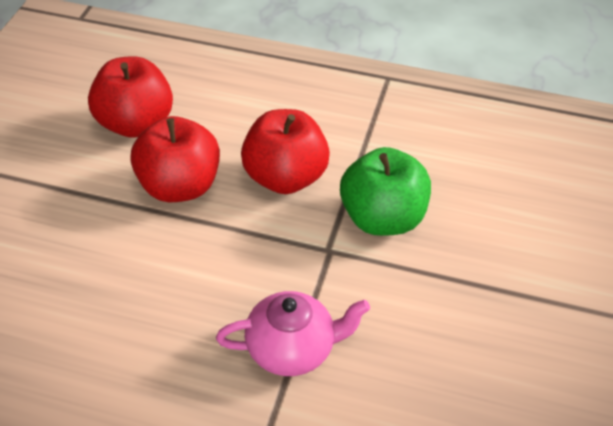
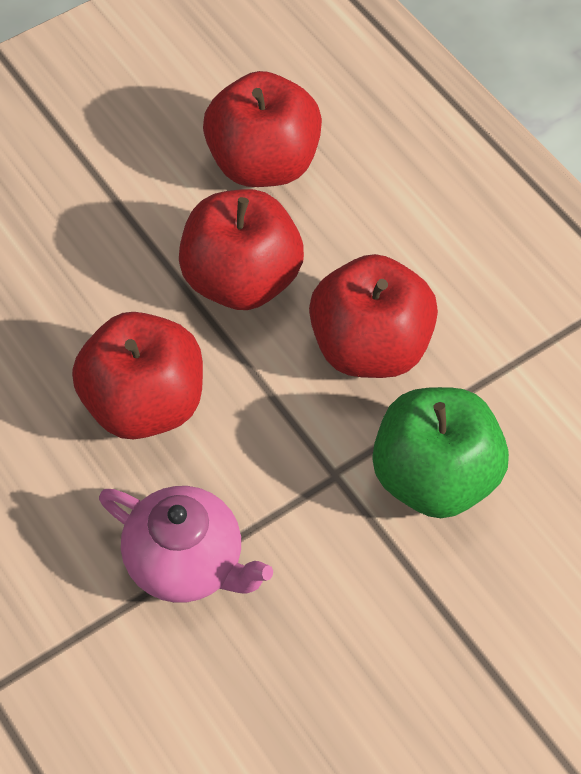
camera: 40 degrees right, 10 degrees up
none -> red apple [72,312,203,440]

